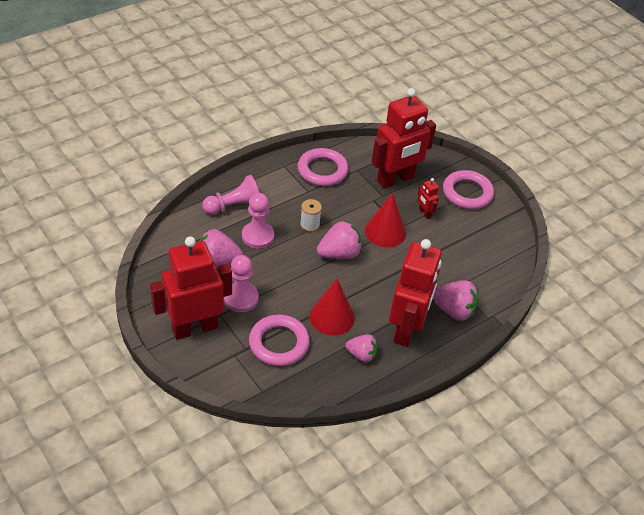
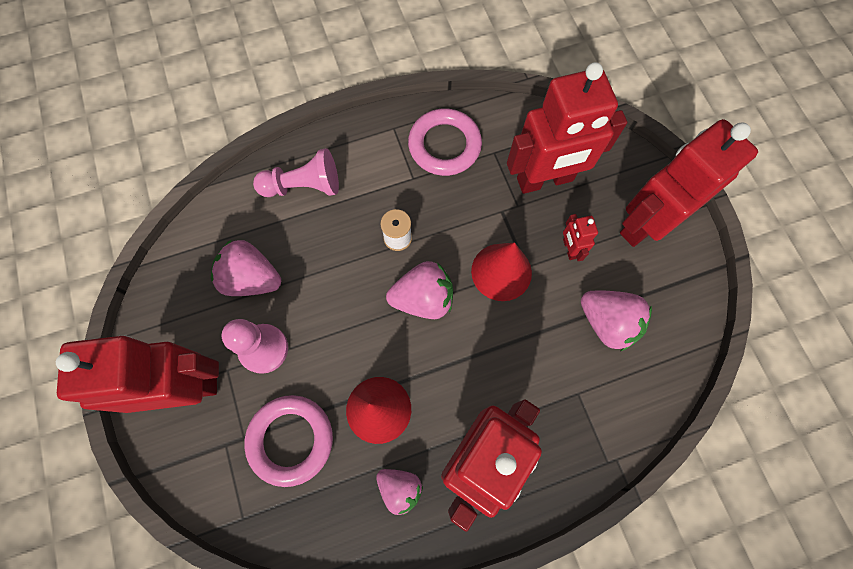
camera: 20 degrees right, 25 degrees up
pink pawn [242,193,274,249] -> none
pink strawberry [433,280,479,321] -> pink strawberry moved to [581,290,652,351]
pink ring [443,170,494,209] -> red robot [620,119,758,247]

